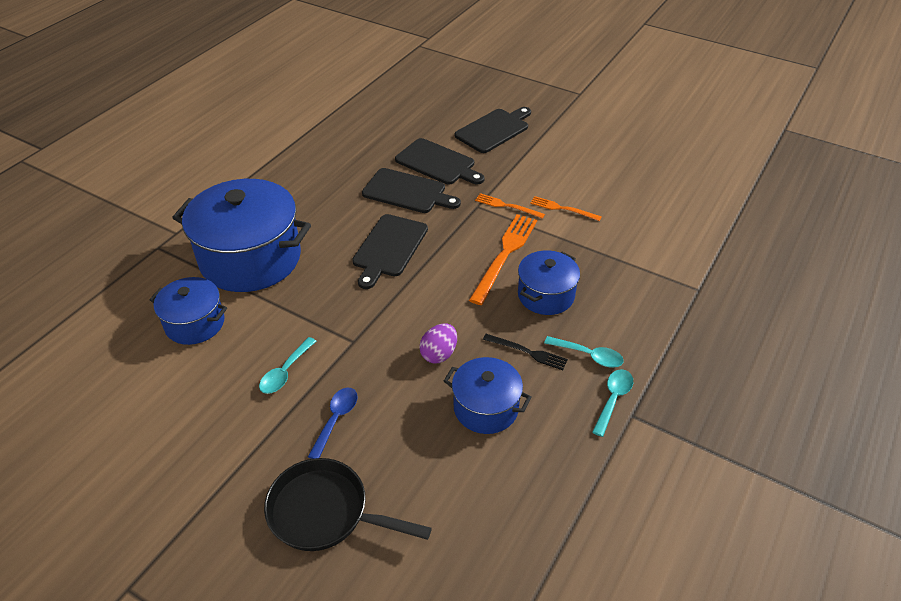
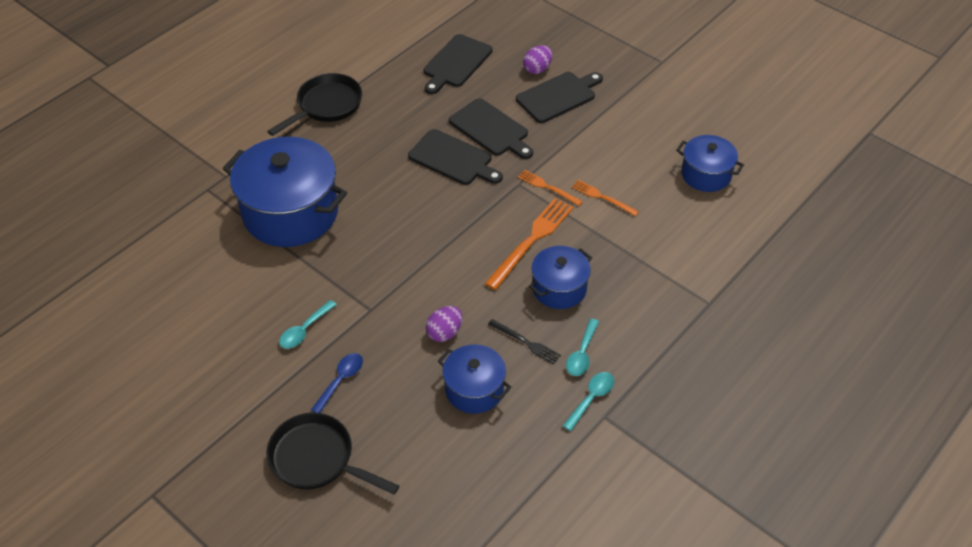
camera: 10 degrees right, 5 degrees up
blue pot [149,277,227,345] -> blue pot moved to [676,135,744,192]
black cutting board [352,214,428,289] -> black cutting board moved to [423,34,493,94]
turquoise spoon [544,336,624,368] -> turquoise spoon turned 75 degrees clockwise [566,319,599,376]
none -> black pan [267,73,362,136]
none -> purple egg [523,45,552,74]

